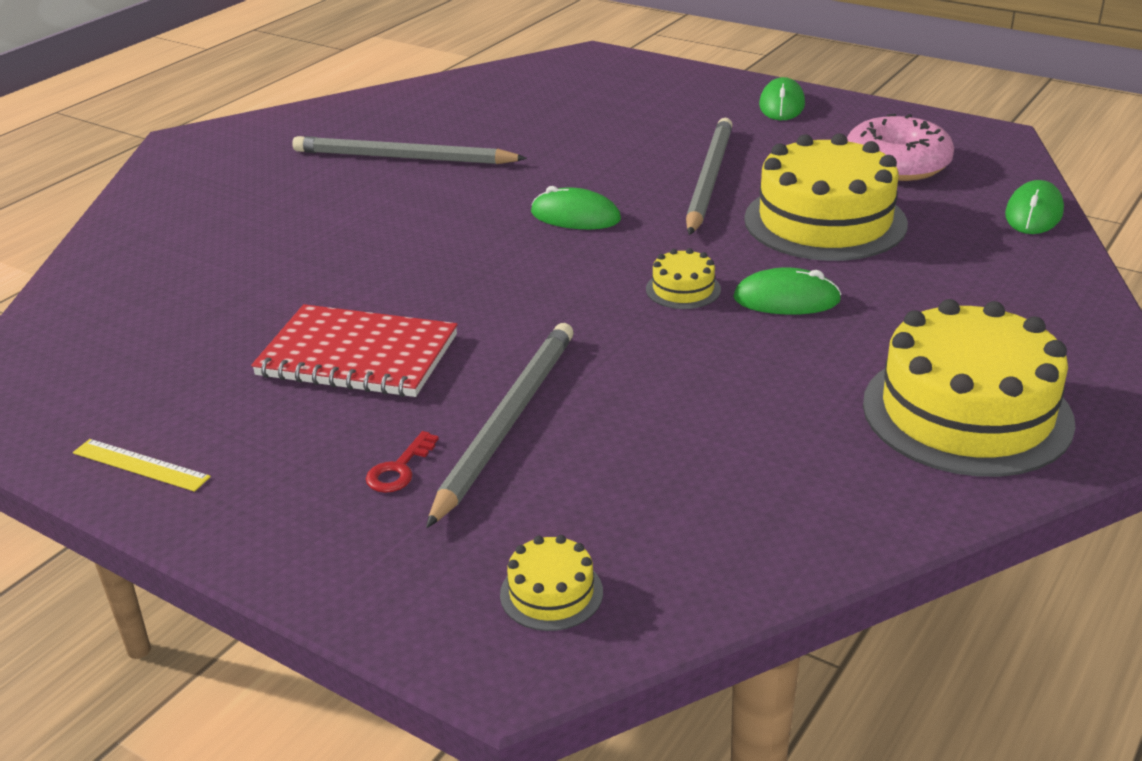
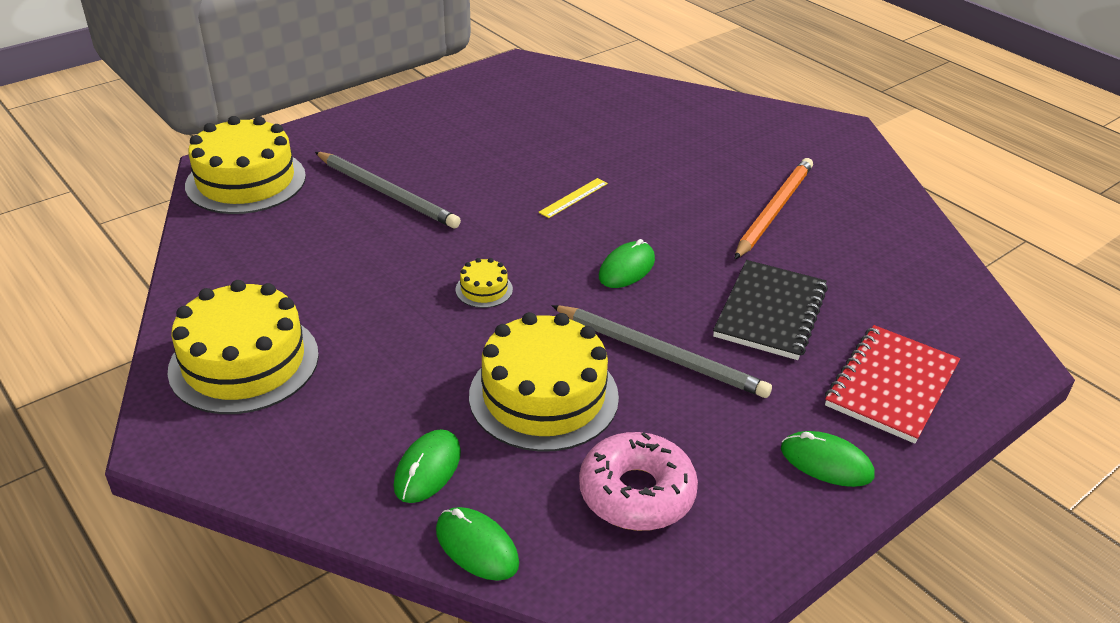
camera: 105 degrees right, 5 degrees up
yellow ruler [73,439,211,492] -> yellow ruler moved to [538,178,608,218]
red notebook [251,304,458,397] -> red notebook moved to [825,325,960,444]
grey pencil [292,136,527,164] -> orange pencil [734,158,813,259]
red key [366,431,439,493] -> none
yellow cake [500,535,603,631] -> yellow cake [185,116,306,214], size x2.32
green mouse [733,267,842,315] -> green mouse moved to [393,429,461,503]
none -> black notebook [713,260,828,360]

